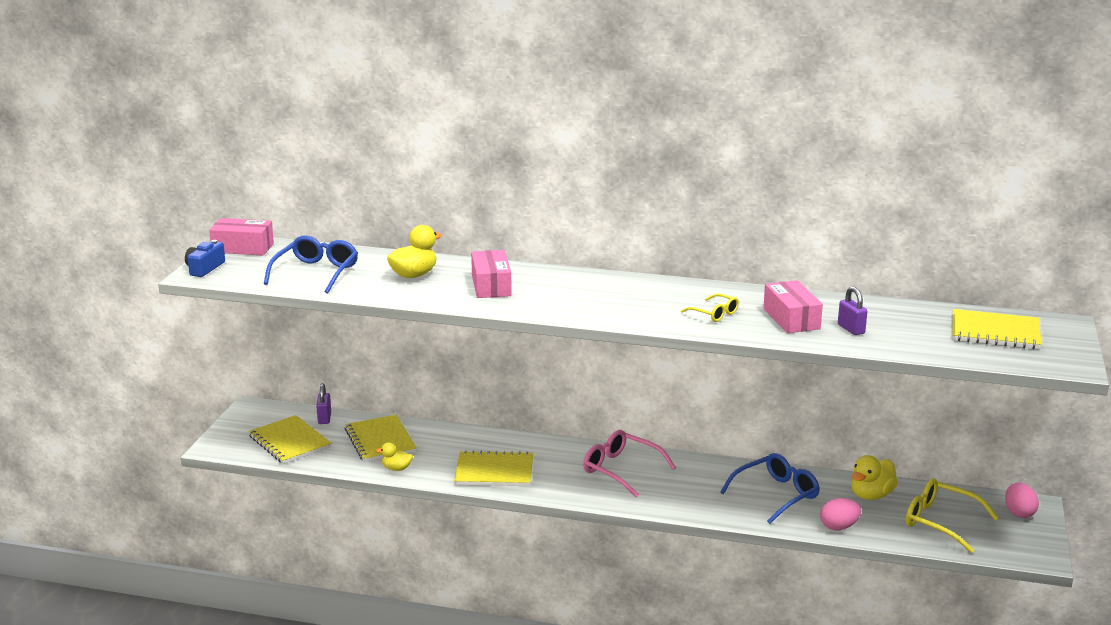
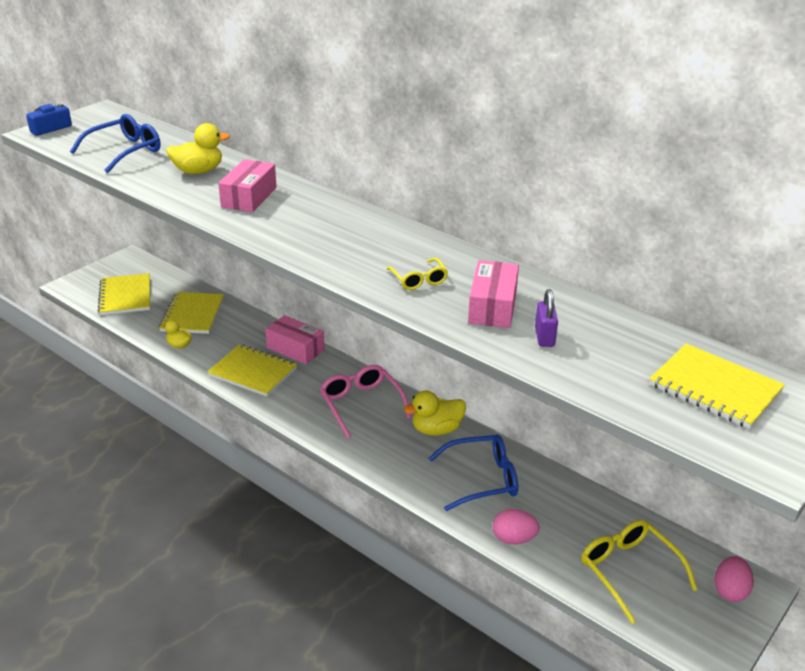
camera: 25 degrees right, 10 degrees up
pink box [209,218,274,256] -> pink box moved to [265,315,325,364]
purple padlock [316,383,331,424] -> none
yellow duck [851,455,898,500] -> yellow duck moved to [404,390,466,436]

